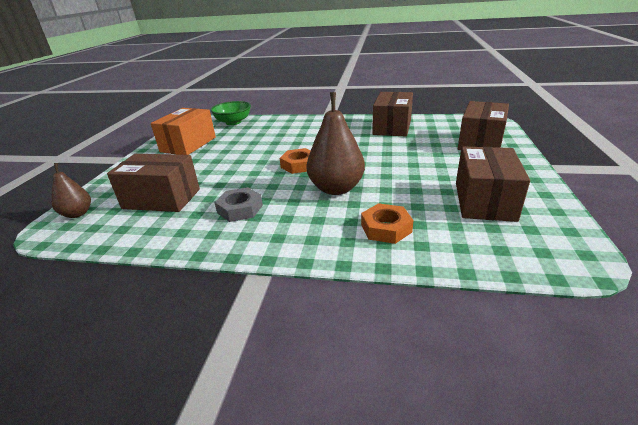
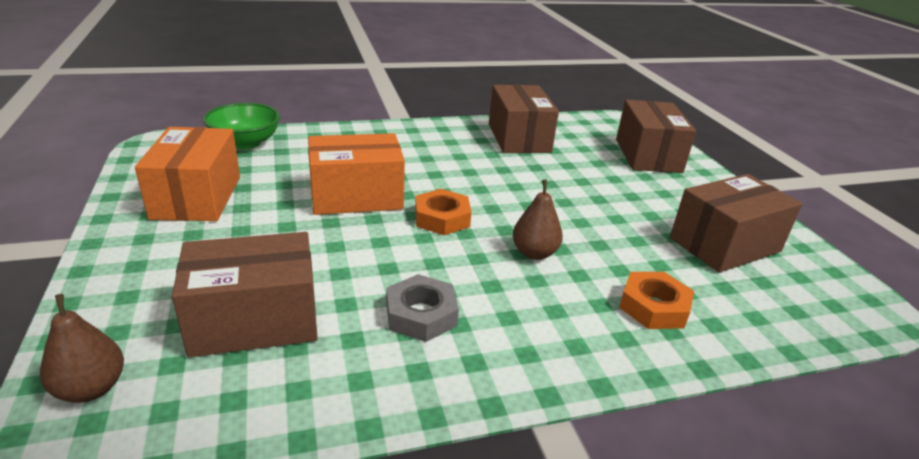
camera: 30 degrees left, 0 degrees up
brown pear [306,92,365,195] -> brown pear [513,180,563,260], size x0.56
brown box [456,146,530,222] -> brown box turned 75 degrees clockwise [670,174,803,273]
none -> orange box [308,133,405,215]

